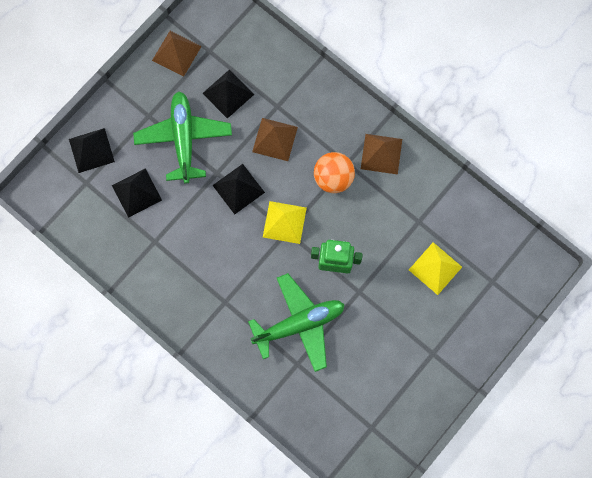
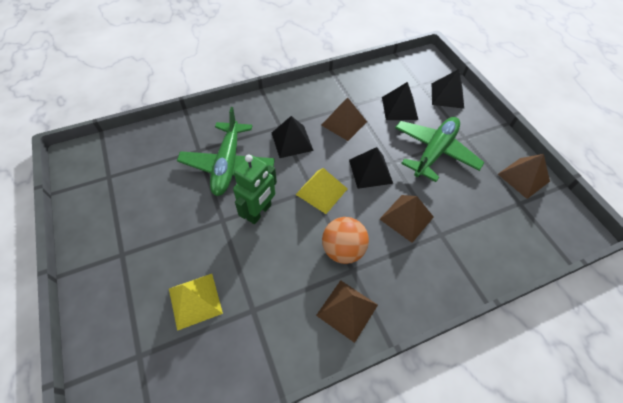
camera: 115 degrees right, 20 degrees down
green plane [133,91,232,184] -> green plane turned 75 degrees counterclockwise [395,117,485,182]
black pyramid [202,70,254,119] -> black pyramid moved to [272,116,314,158]
none -> brown pyramid [321,97,367,141]

